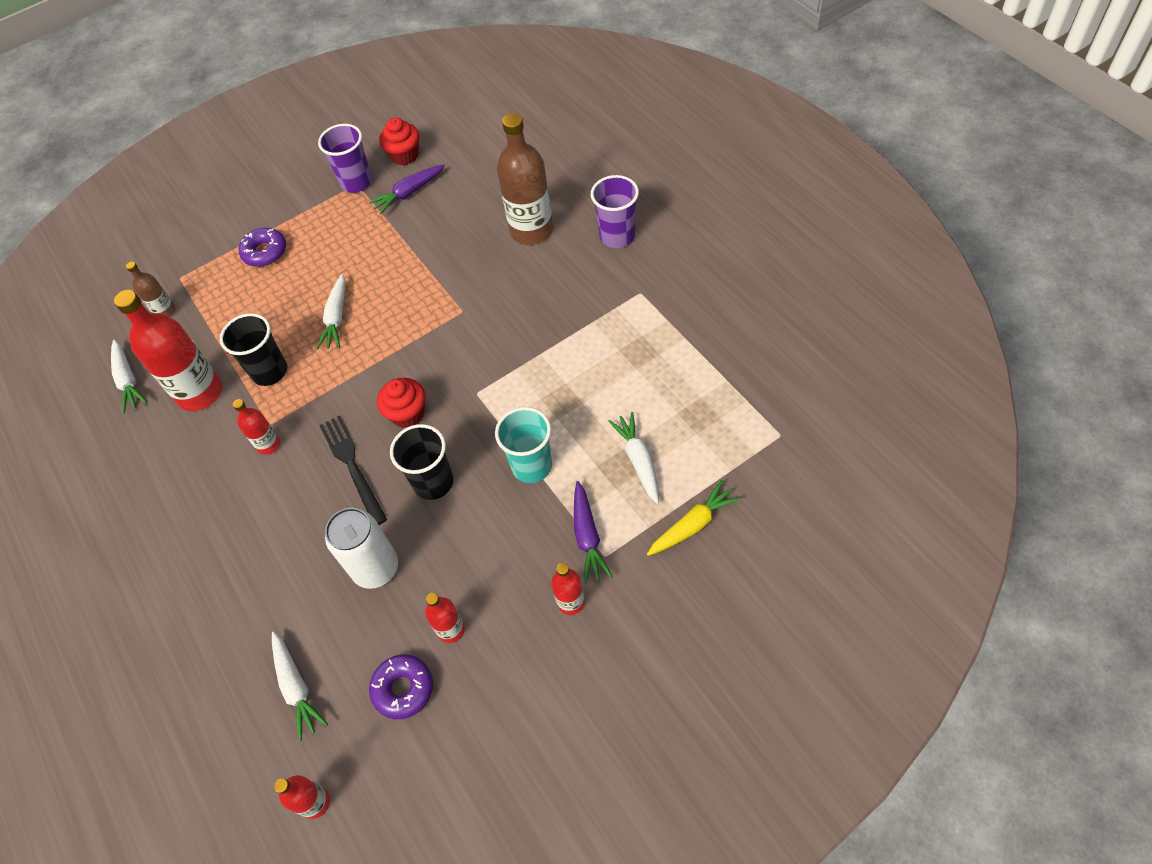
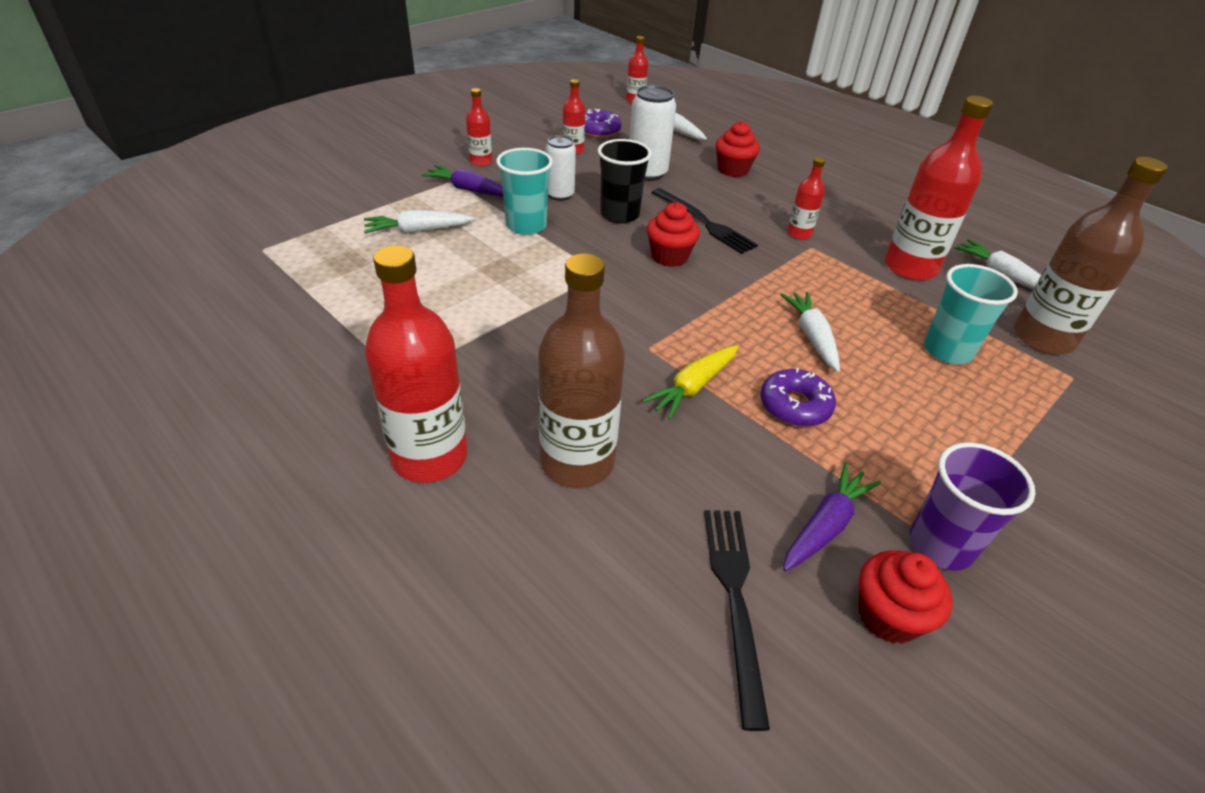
camera: 160 degrees right, 15 degrees down
brown bottle [126,262,176,317] -> brown bottle [1014,157,1168,355], size x2.01
black cup [220,313,287,386] -> none
purple donut [239,228,286,267] -> purple donut moved to [760,368,836,427]
purple carrot [574,481,613,584] -> purple carrot turned 45 degrees counterclockwise [422,165,503,197]
purple cup [591,175,639,248] -> red bottle [365,245,468,483]
white carrot [608,412,659,504] -> white carrot turned 105 degrees clockwise [364,210,474,234]
yellow carrot [647,480,741,556] -> yellow carrot moved to [642,345,738,419]
none -> white can [545,135,576,201]
none -> black fork [704,510,770,731]
none -> red cupcake [716,121,760,177]
none -> turquoise cup [924,264,1018,364]

